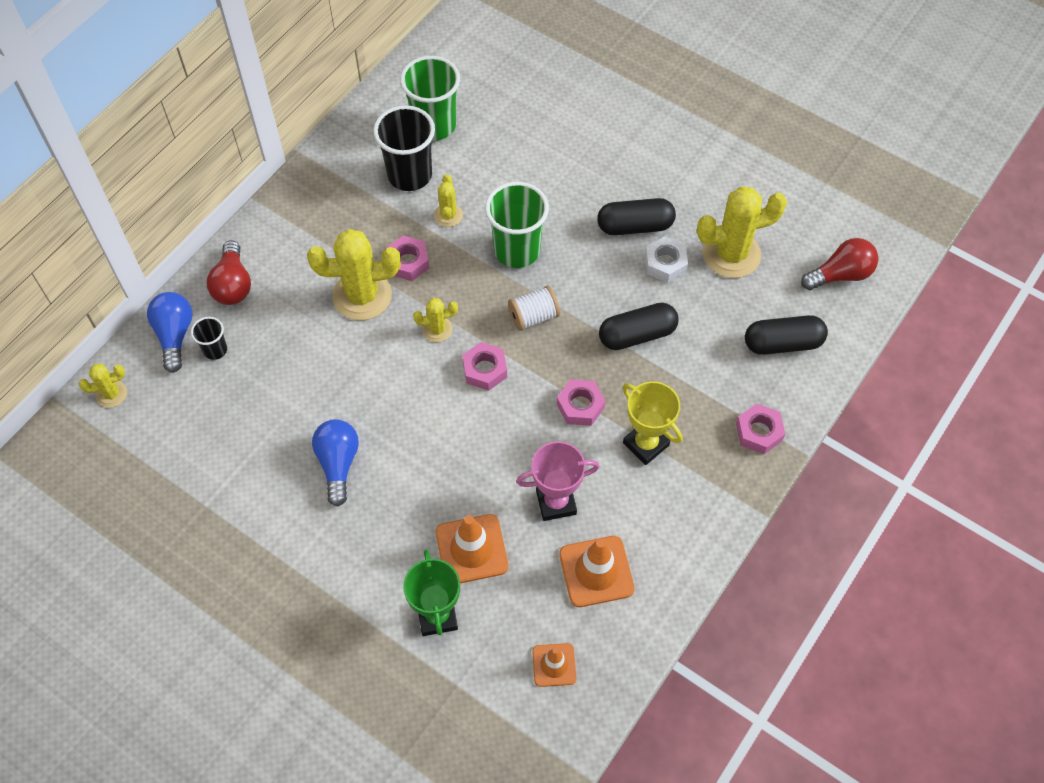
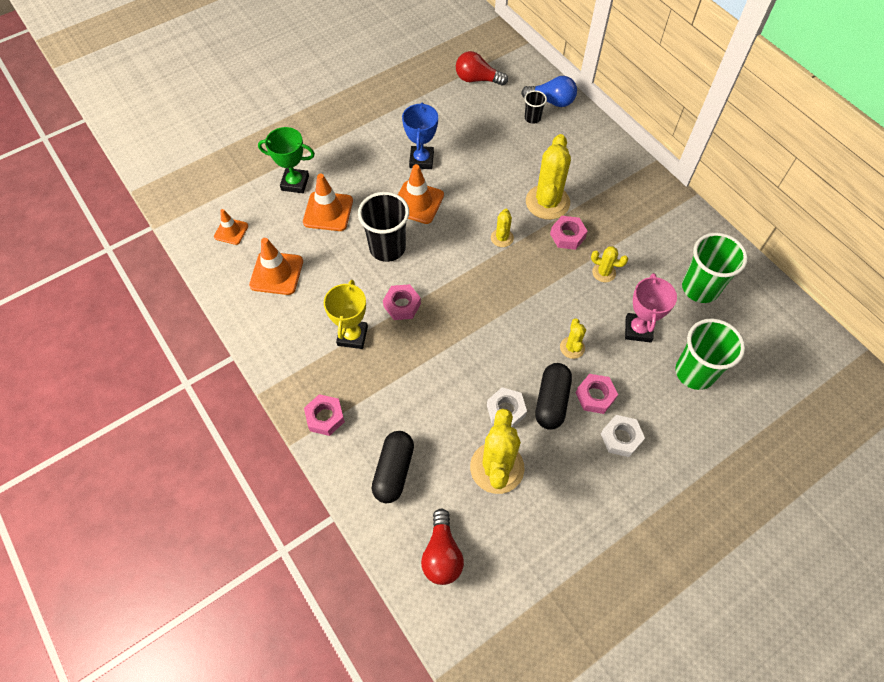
camera: 110 degrees right, 0 degrees up
yellow cactus [78,364,127,408] -> yellow cactus moved to [560,318,586,359]
red light bulb [207,240,251,305] -> red light bulb moved to [456,51,508,86]
blue light bulb [312,419,359,507] -> blue trophy [402,102,438,169]
black cup [373,105,435,191] -> black cup moved to [358,192,409,262]
pink nut [462,342,507,391] -> pink nut moved to [576,374,618,414]
green cup [485,182,549,268] -> green cup moved to [676,318,745,390]
white spool [508,286,560,331] -> none
pink trophy [516,441,599,521] -> pink trophy moved to [625,273,677,343]
black capsule [599,303,679,350] -> none
yellow trophy [623,381,682,465] -> yellow trophy turned 60 degrees counterclockwise [324,280,368,349]
none -> orange traffic cone [398,164,444,224]
none -> white nut [601,415,645,457]

